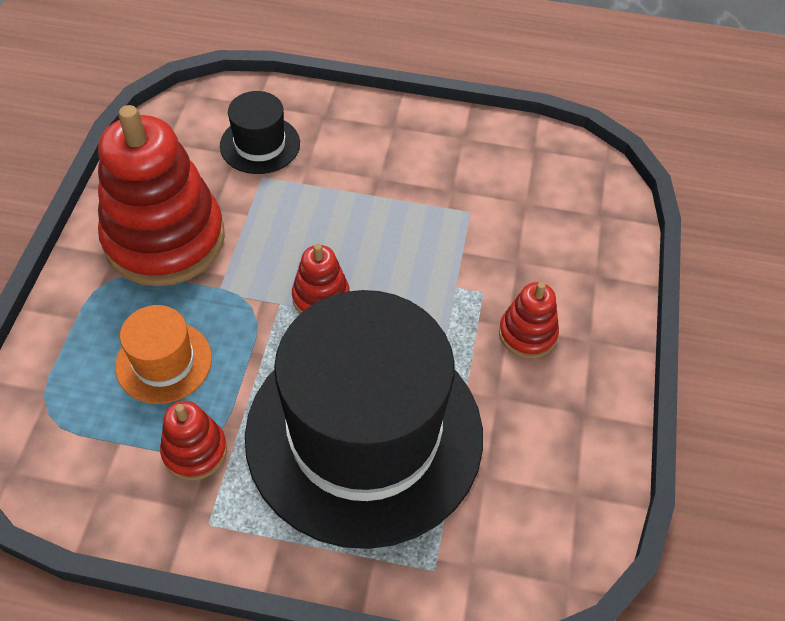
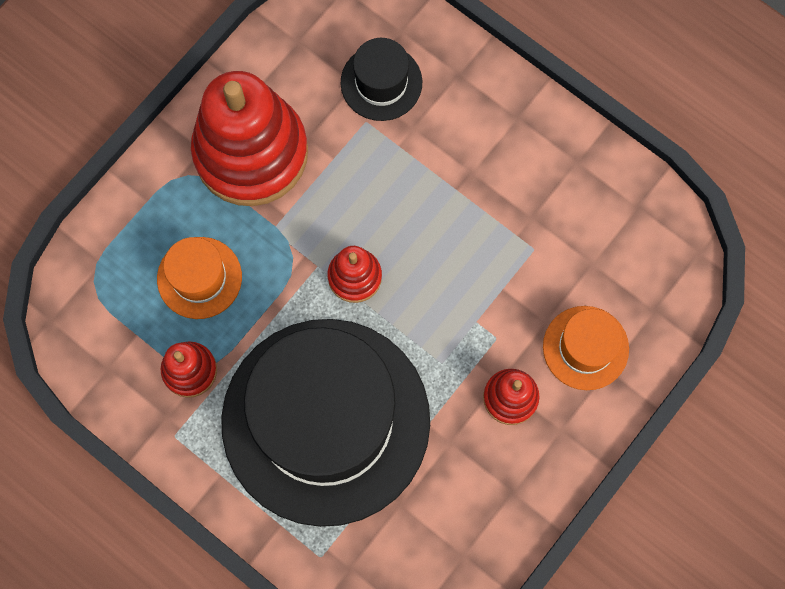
camera: 30 degrees right, 20 degrees up
none -> orange hat [543,306,629,390]

